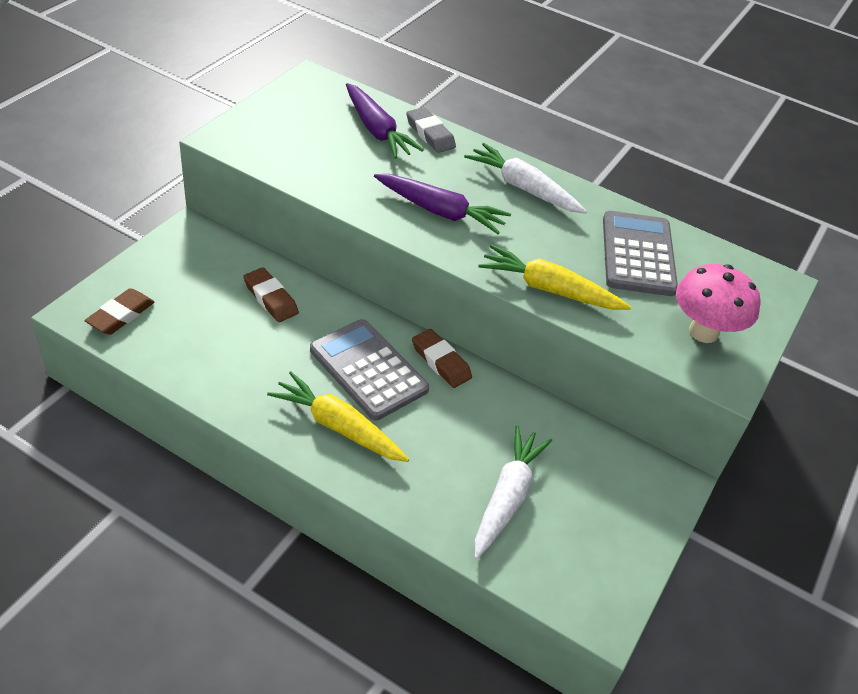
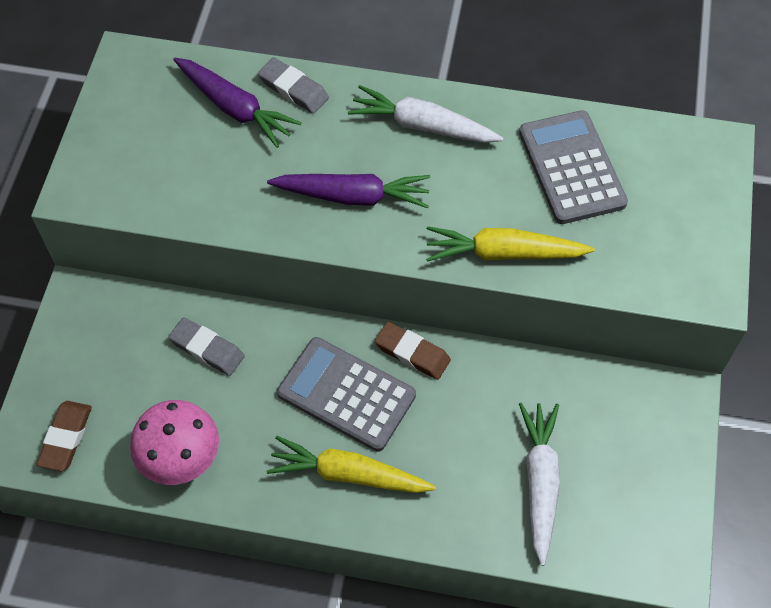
camera: 15 degrees left, 15 degrees up
brown eraser [243,267,299,322] -> grey eraser [168,317,245,376]
pink mushroom [676,264,761,343] -> pink mushroom moved to [130,400,219,485]

